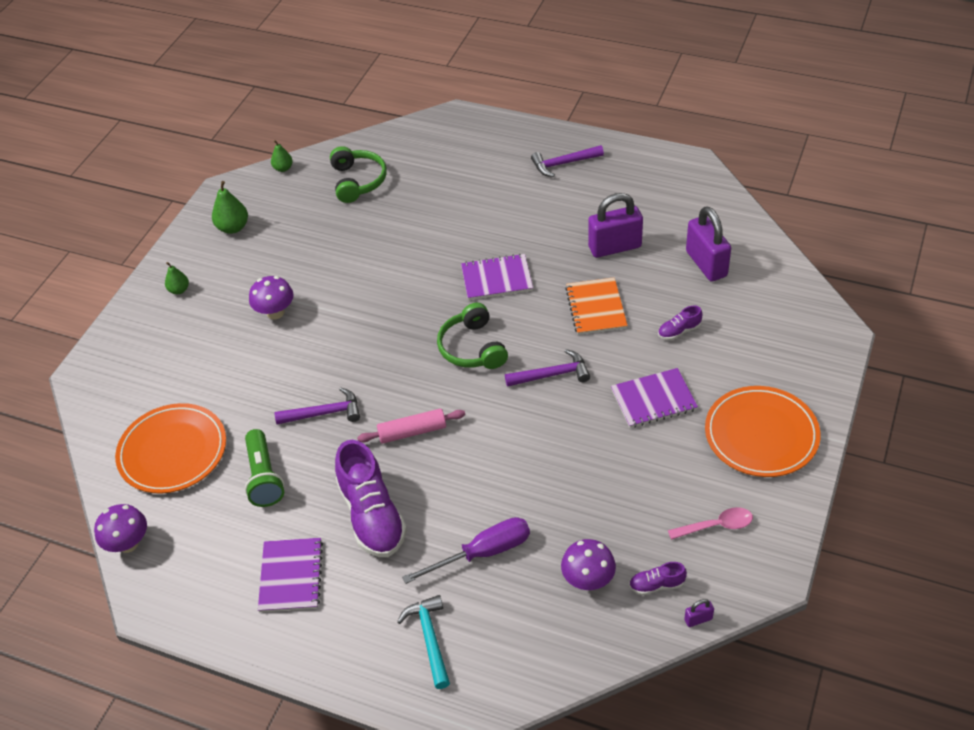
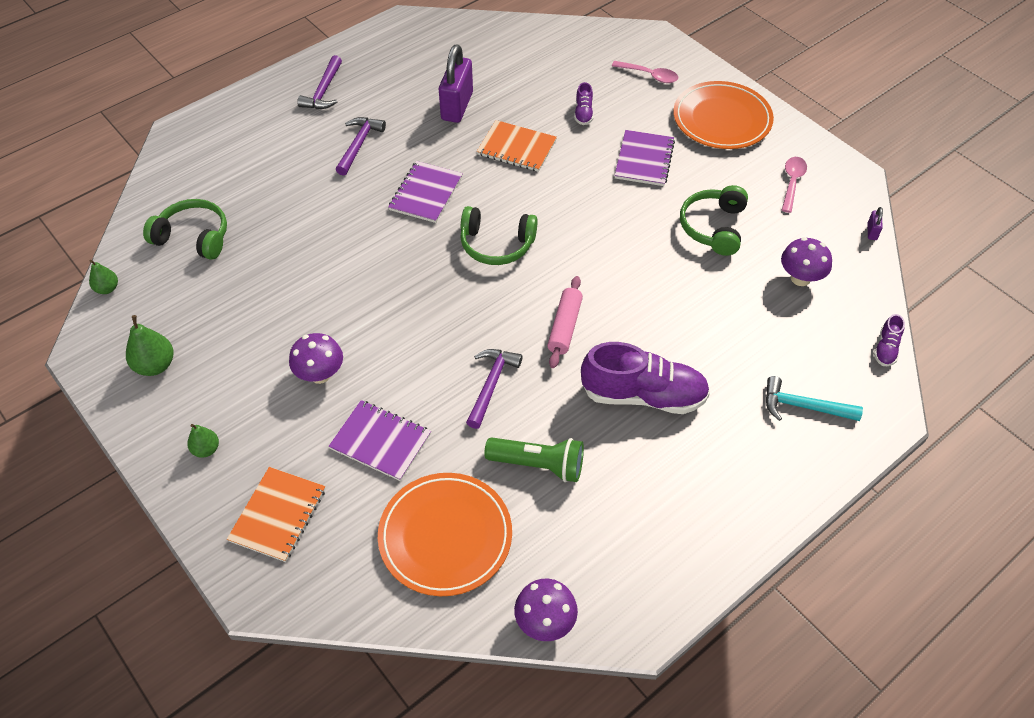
camera: 65 degrees left, 5 degrees up
purple notebook [258,538,323,612] -> purple notebook moved to [328,400,431,481]
purple screwdriver [402,517,530,584] -> none
purple hammer [505,349,590,387] -> purple hammer moved to [336,117,386,176]
purple shoe [629,562,687,595] -> purple shoe moved to [874,314,905,366]
purple padlock [686,206,731,282] -> none
none -> orange notebook [227,467,325,562]
none -> pink spoon [612,61,678,83]
none -> green headphones [680,185,748,256]

